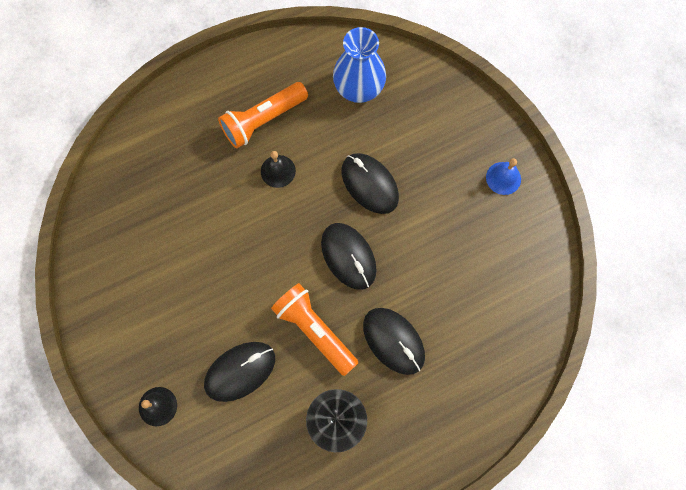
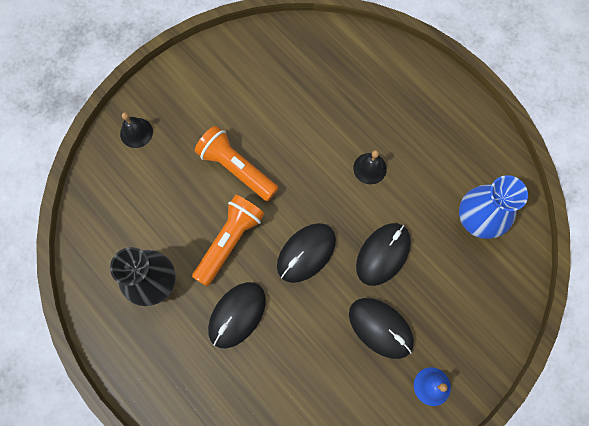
camera: 75 degrees right, 0 degrees up
black mouse [204,342,275,402] -> black mouse moved to [349,298,414,359]
orange flashlight [218,82,308,149] -> orange flashlight moved to [195,126,279,201]

